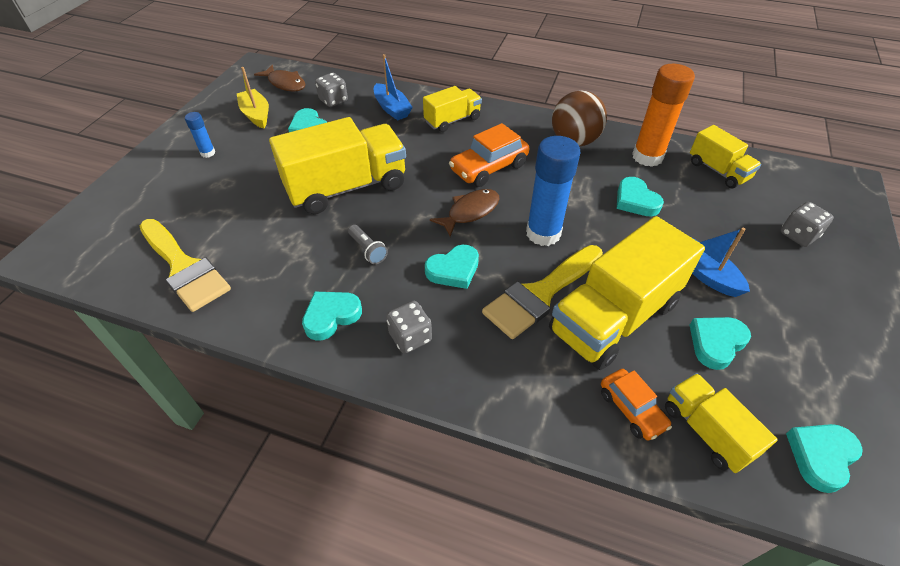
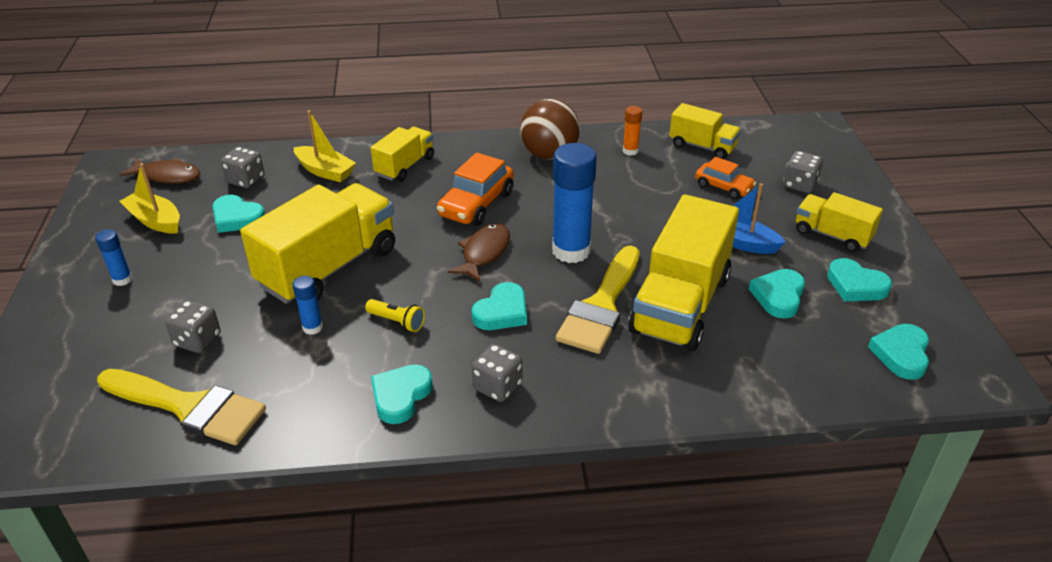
camera: 25 degrees left, 10 degrees down
grey flashlight [348,225,388,264] -> yellow flashlight [365,299,425,332]
blue boat [374,54,413,120] -> yellow boat [294,110,356,182]
orange car [601,369,672,441] -> orange car moved to [695,157,756,199]
turquoise heart [617,177,664,216] -> turquoise heart moved to [827,258,892,301]
orange glue stick [632,64,695,167] -> orange glue stick [623,106,642,156], size x0.47
yellow truck [665,373,778,473] -> yellow truck moved to [796,192,883,252]
none -> grey dice [165,300,221,353]
none -> blue glue stick [292,276,323,335]

